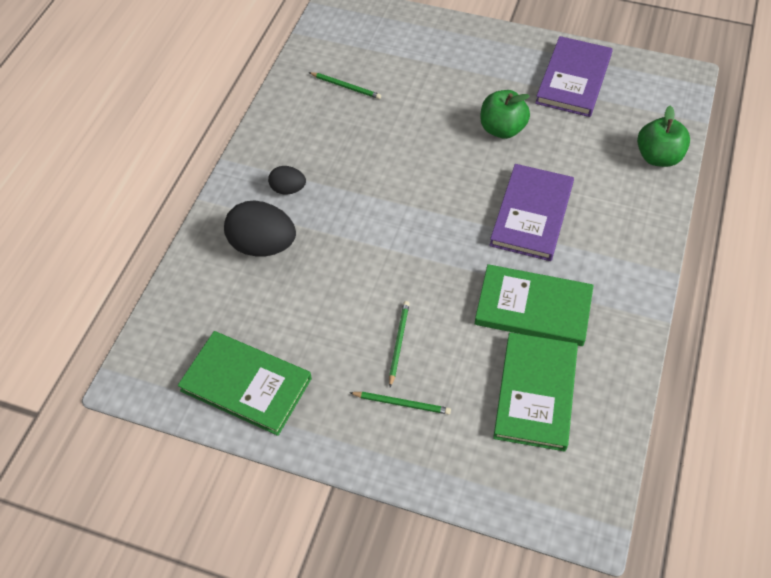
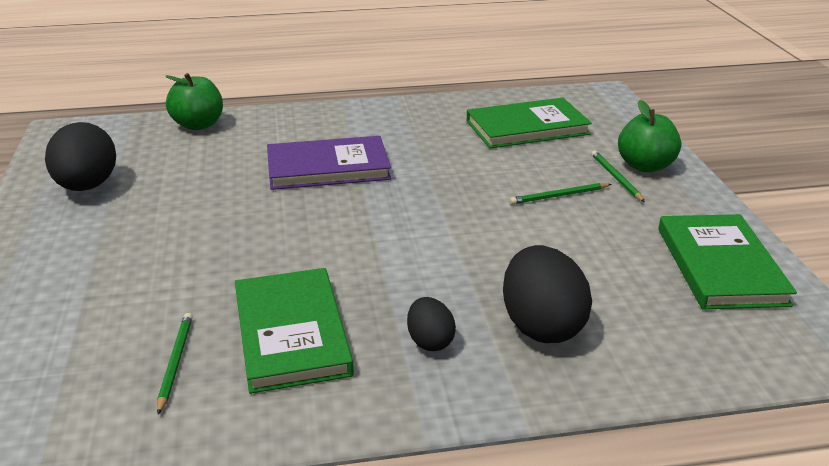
camera: 120 degrees left, 25 degrees down
green book [475,264,594,346] -> green book moved to [235,268,354,394]
green apple [480,90,530,139] -> green apple moved to [618,100,681,172]
purple book [535,36,613,117] -> black egg [45,122,116,191]

